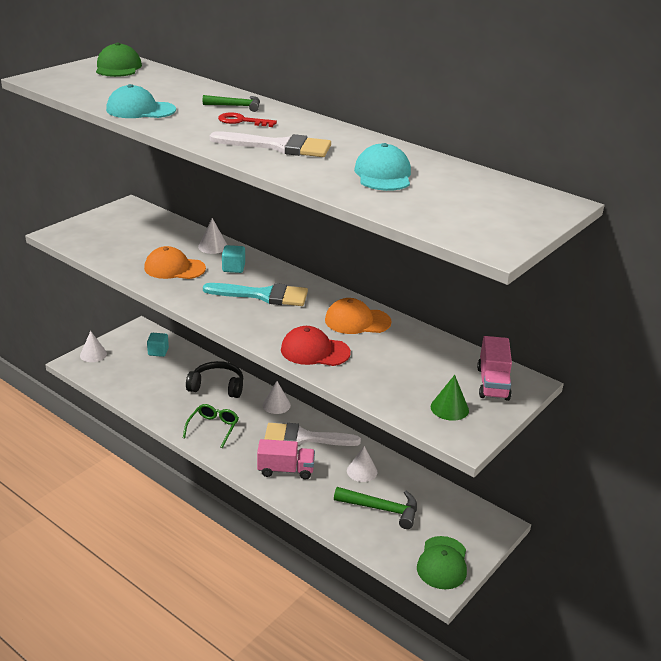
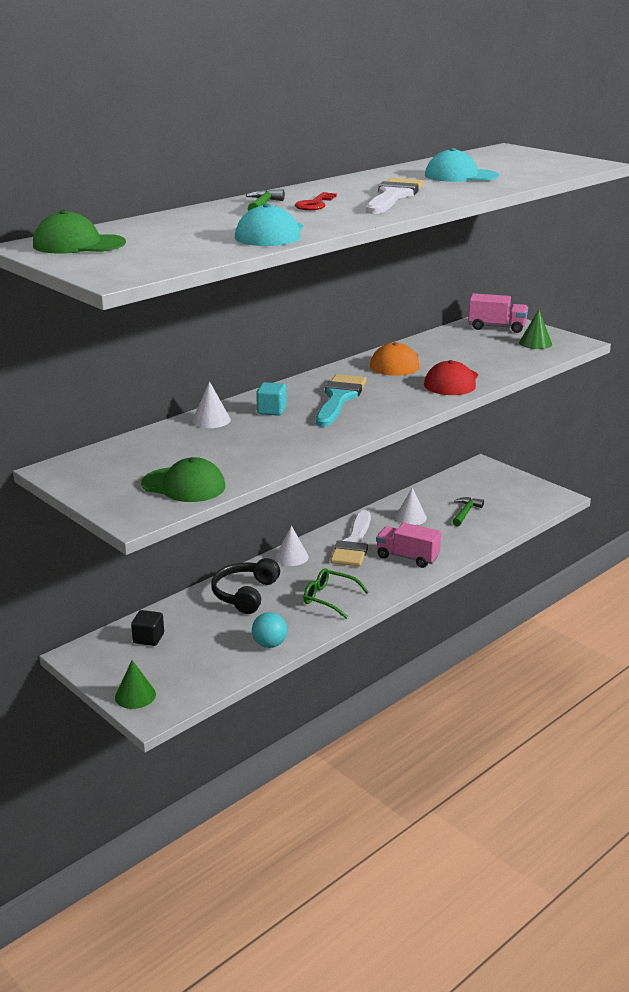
camera: 80 degrees left, 5 degrees down
white cone [80,331,107,362] -> green cone [115,660,156,709]
orange cap [144,246,206,279] -> none
turquoise cube [147,333,169,357] -> black cube [131,610,164,646]
pink truck [257,439,315,479] -> pink truck turned 75 degrees counterclockwise [376,522,441,568]
green hammer [334,487,417,529] -> green hammer [452,497,484,527], size x0.65
green cap [417,536,467,589] -> green cap moved to [141,457,225,502]
none -> turquoise ball [252,612,287,648]

